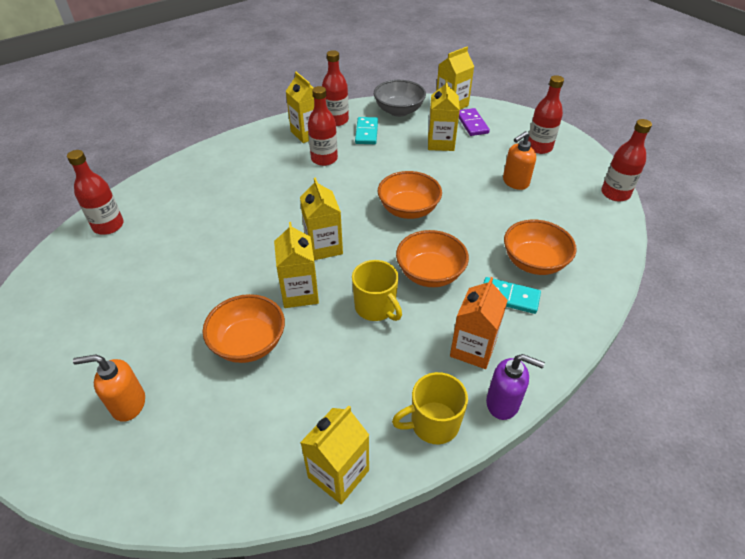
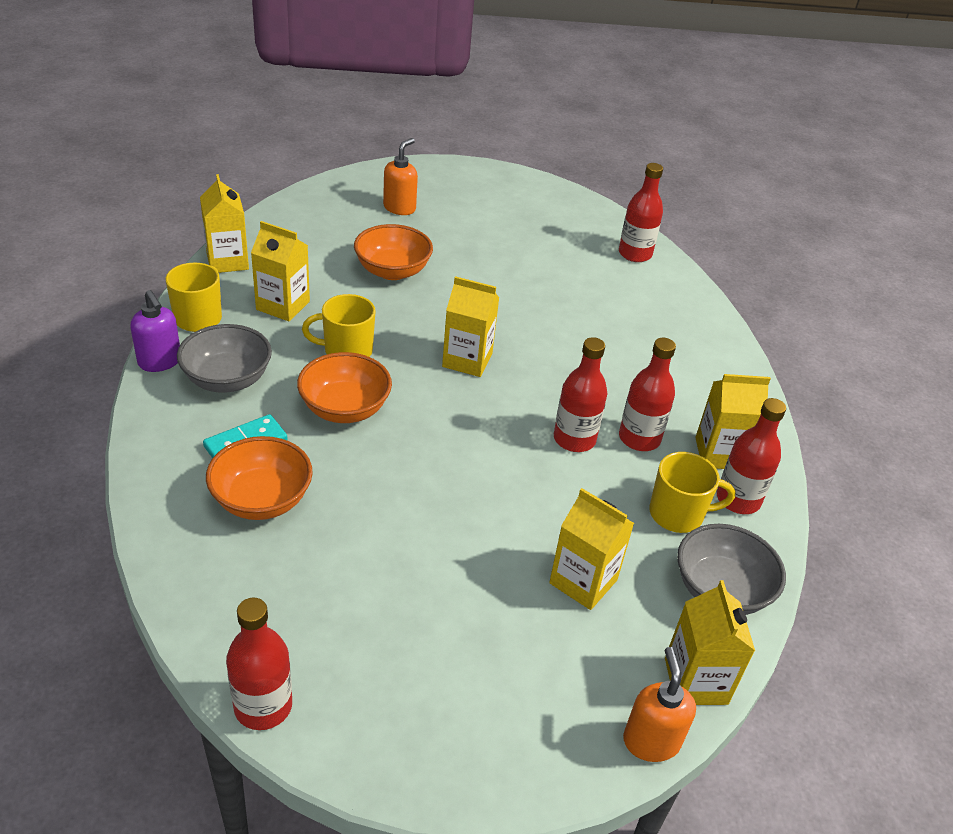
camera: 120 degrees right, 5 degrees down
yellow carton [274,222,319,308] -> yellow carton moved to [251,221,310,321]
turquoise domino [355,117,378,144] -> yellow mug [649,452,735,533]
orange bowl [378,171,442,219] -> none
orange carton [450,277,508,369] -> grey bowl [177,324,272,393]
purple domino [459,108,490,136] -> none
purple soap dispenser [486,354,545,420] -> purple soap dispenser turned 90 degrees counterclockwise [130,290,180,372]
orange soap dispenser [503,131,536,190] -> orange soap dispenser moved to [623,647,696,762]
red bottle [528,75,564,154] -> red bottle moved to [554,337,607,452]

